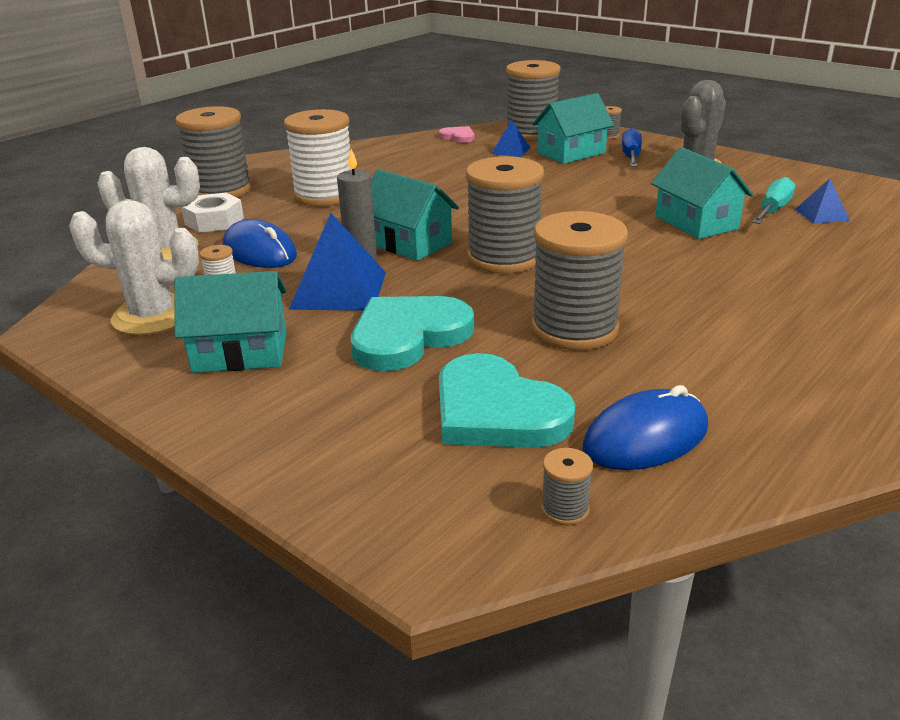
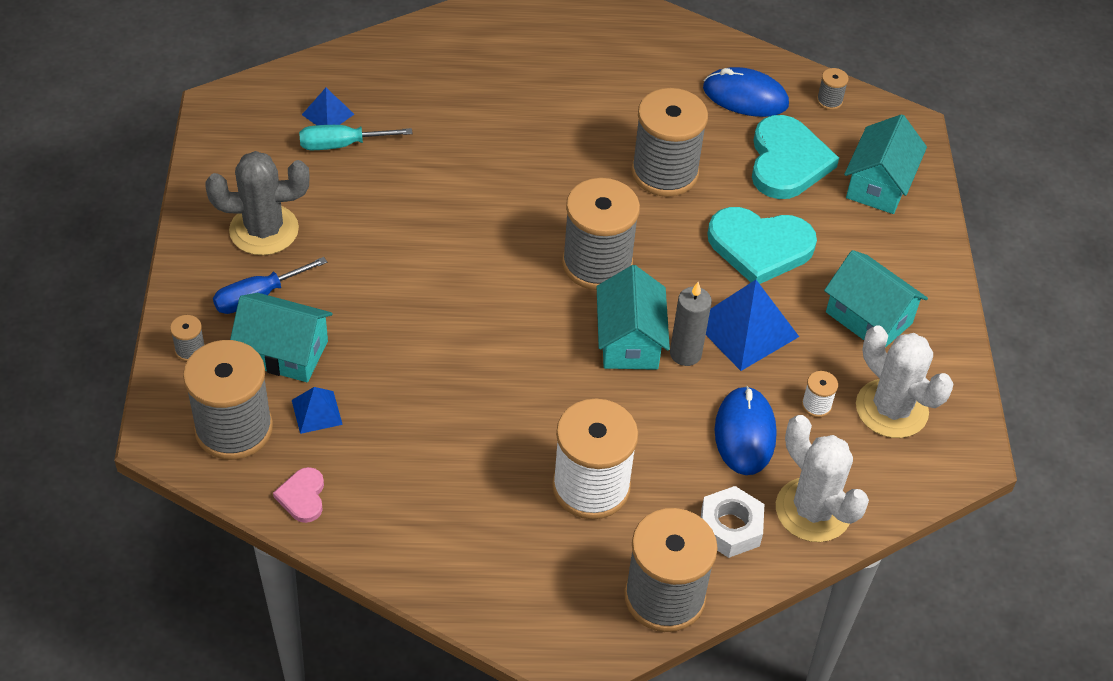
camera: 135 degrees left, 20 degrees up
turquoise house [651,147,753,239] -> turquoise house moved to [844,114,927,214]

